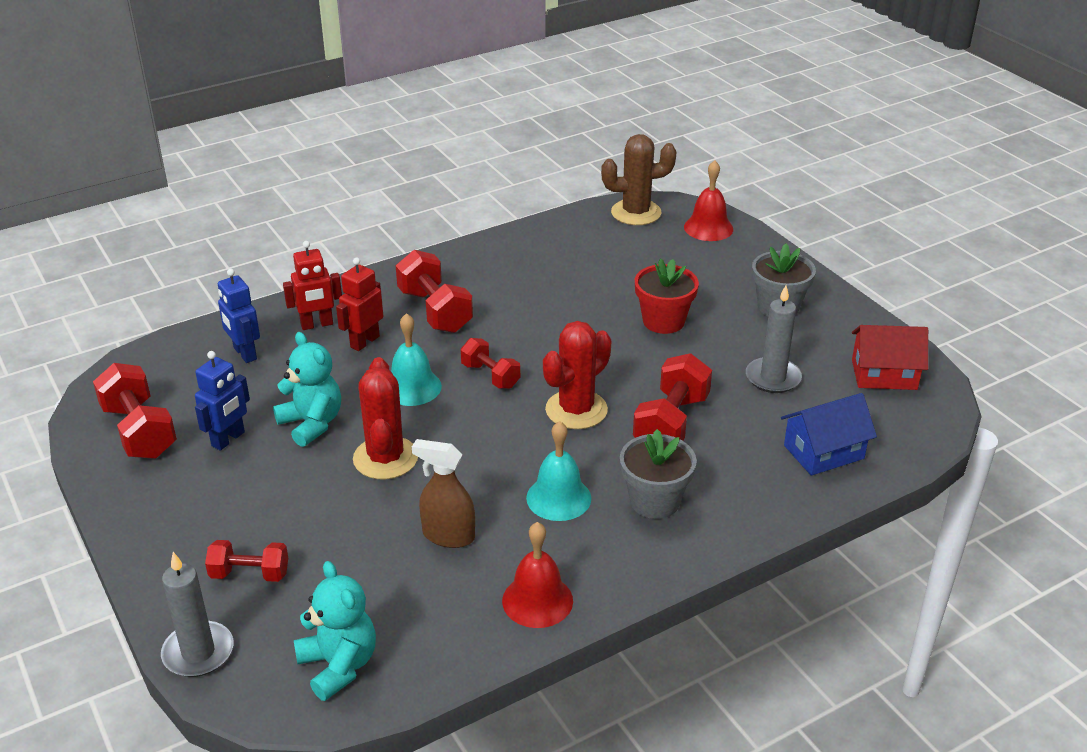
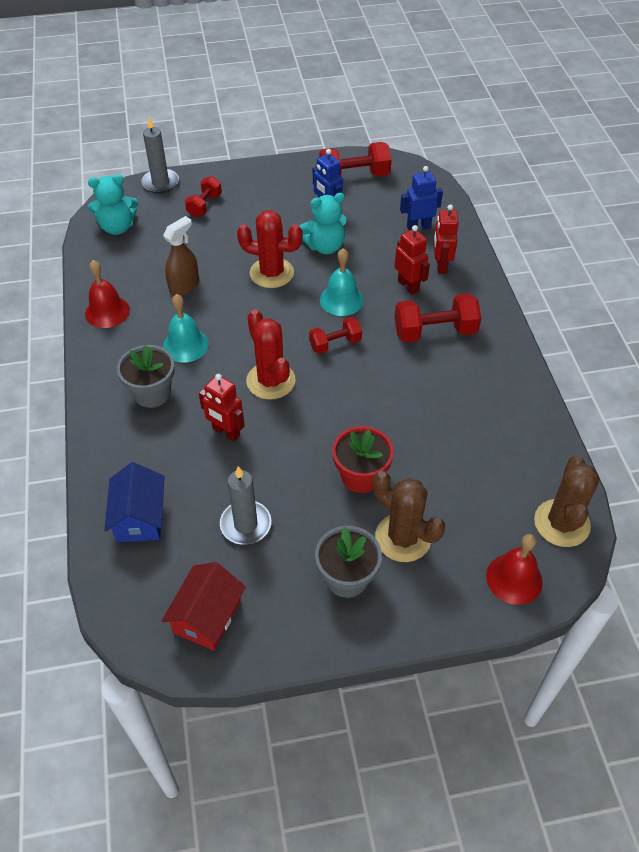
camera: 110 degrees right, 15 degrees up
red dumbbell [633,353,712,441] -> red robot [199,374,245,441]
none -> brown cactus [373,471,445,562]

